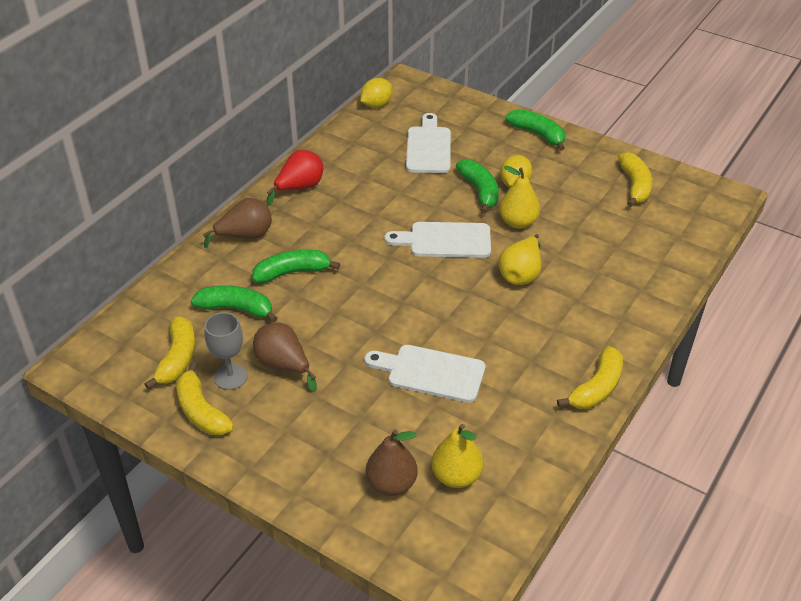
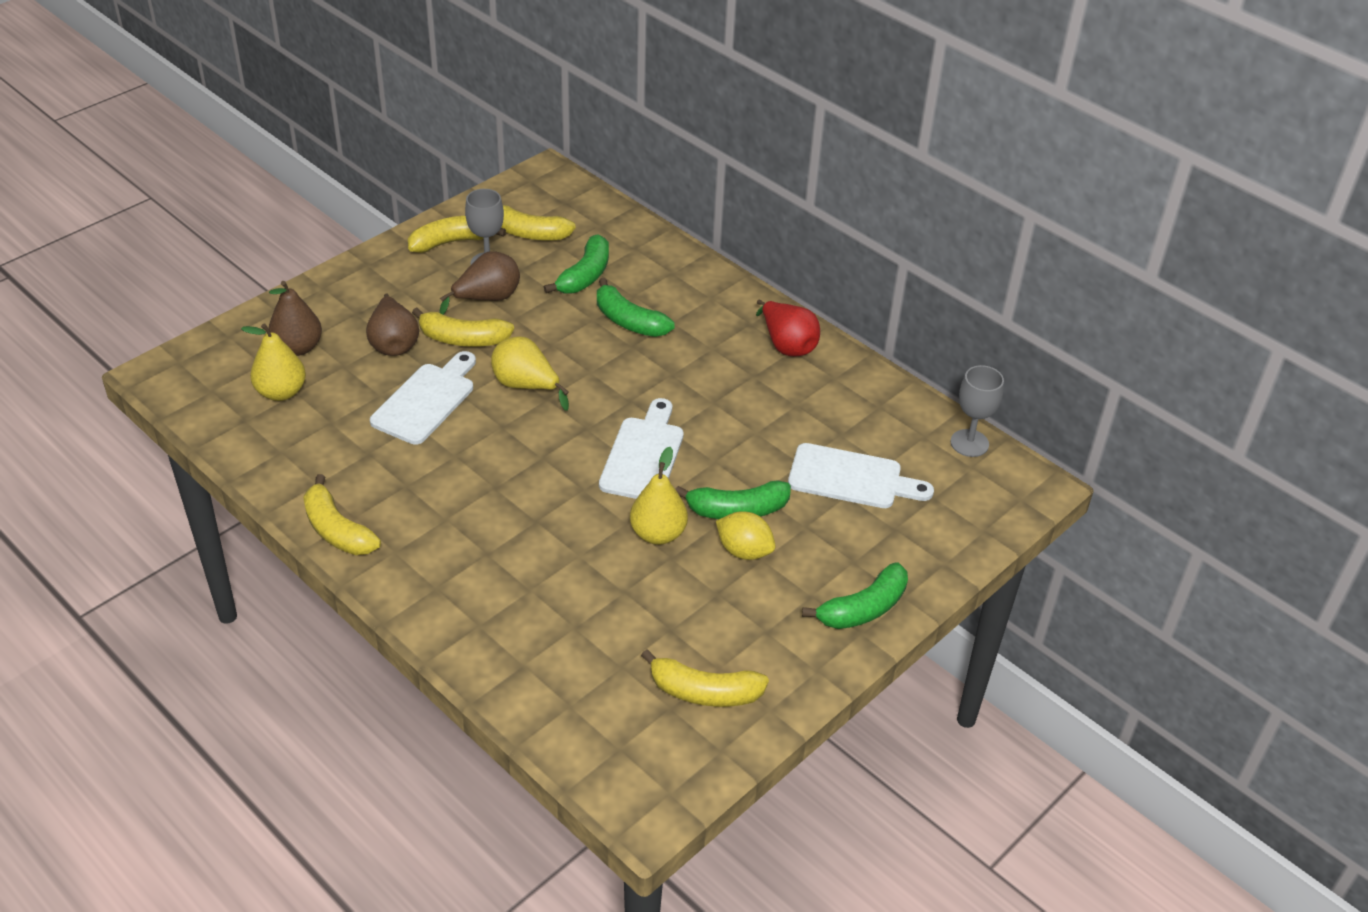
camera: 100 degrees right, 0 degrees up
brown pear [203,198,272,248] -> brown pear moved to [366,294,419,356]
green banana [252,250,340,283] -> green banana turned 135 degrees clockwise [597,278,674,337]
yellow lemon [361,78,393,108] -> grey goblet [950,365,1004,457]
yellow pear [499,234,541,285] -> yellow pear moved to [491,336,569,411]
none -> yellow banana [412,307,514,347]

